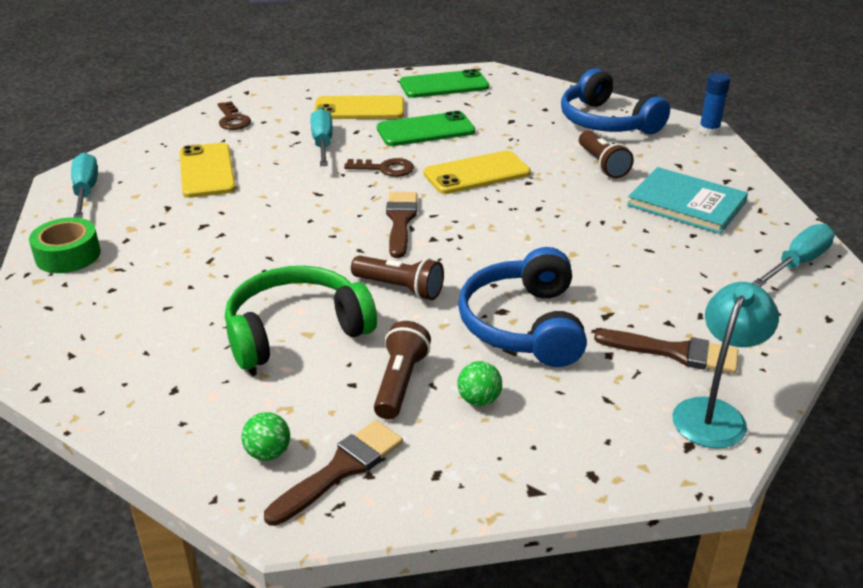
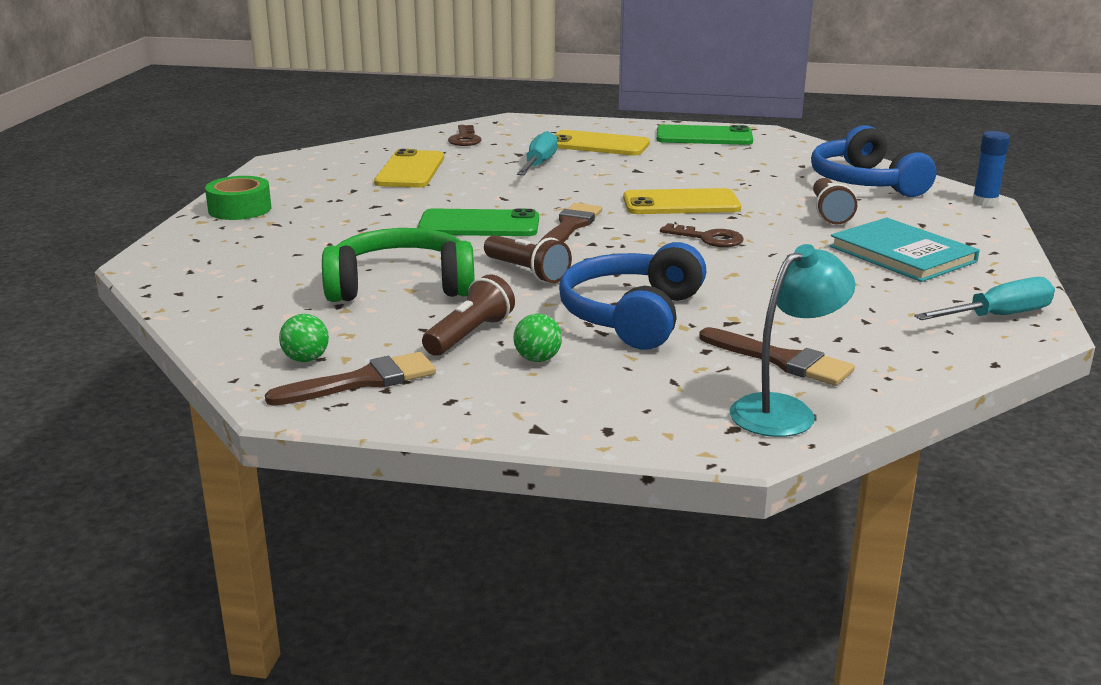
camera: 20 degrees right, 10 degrees down
turquoise screwdriver [71,152,98,218] -> none
brown key [344,158,414,177] -> brown key moved to [660,223,744,247]
green phone [377,111,475,146] -> green phone moved to [418,208,539,236]

